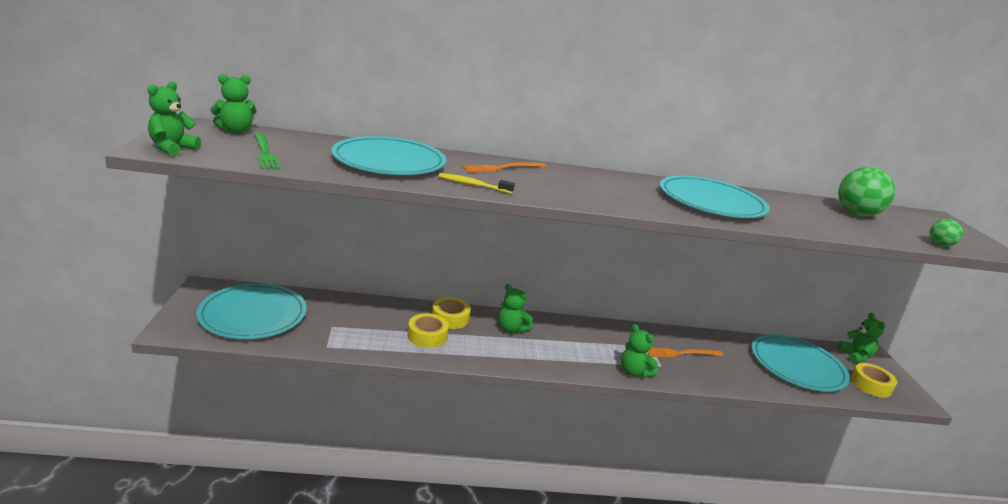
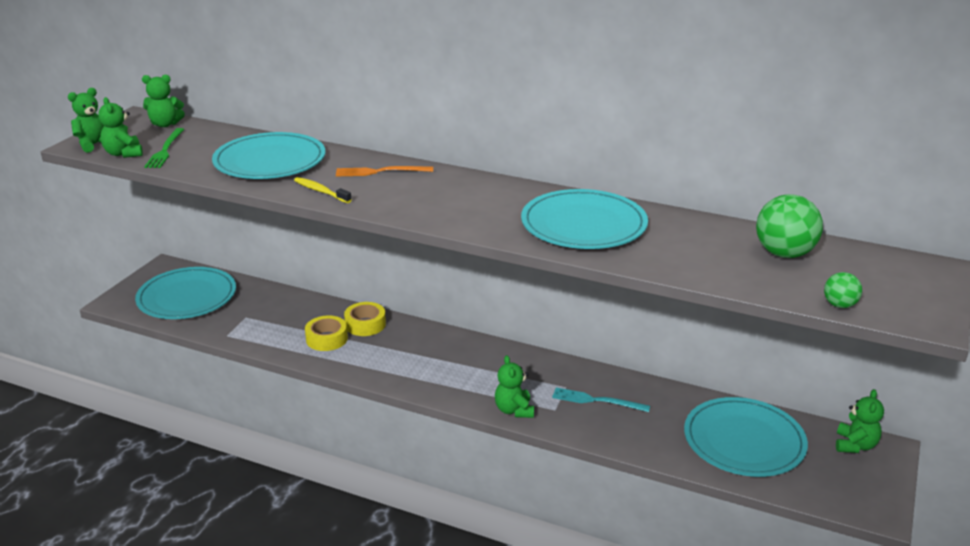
camera: 30 degrees right, 5 degrees up
green teddy bear [499,284,533,333] -> green teddy bear moved to [98,97,143,158]
orange fork [647,348,723,357] -> turquoise fork [552,387,650,412]
yellow tape [851,363,897,398] -> none

